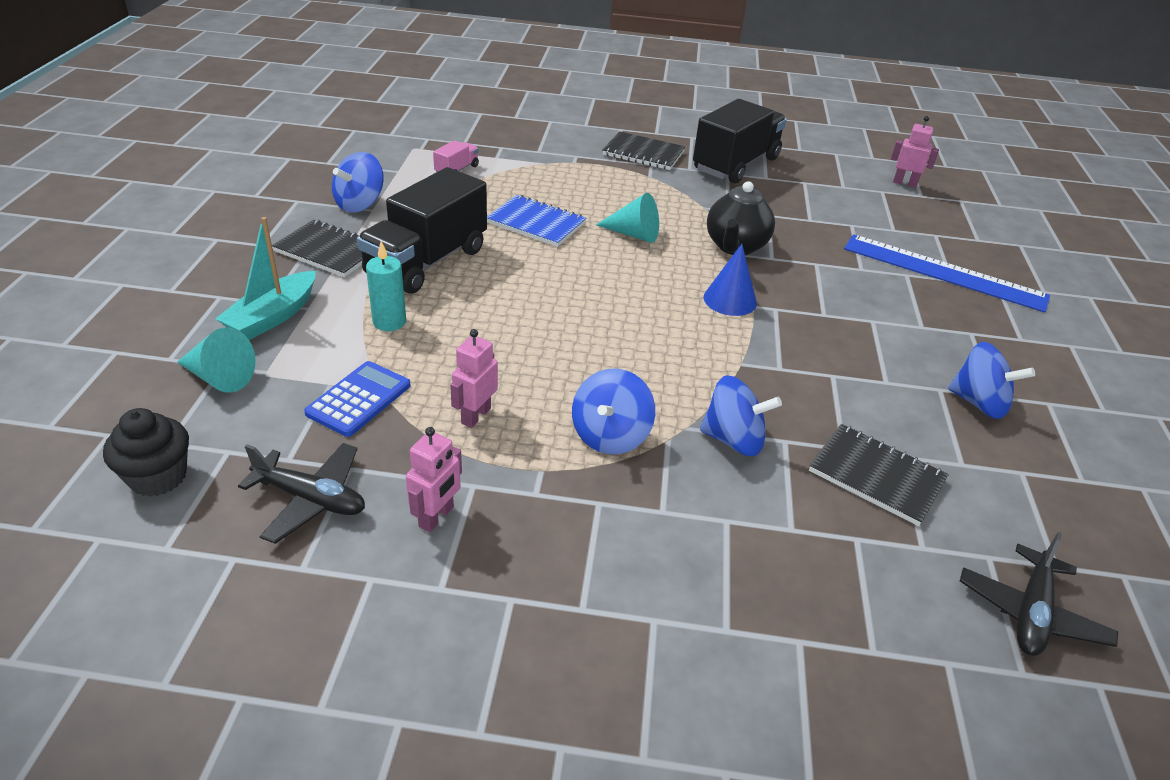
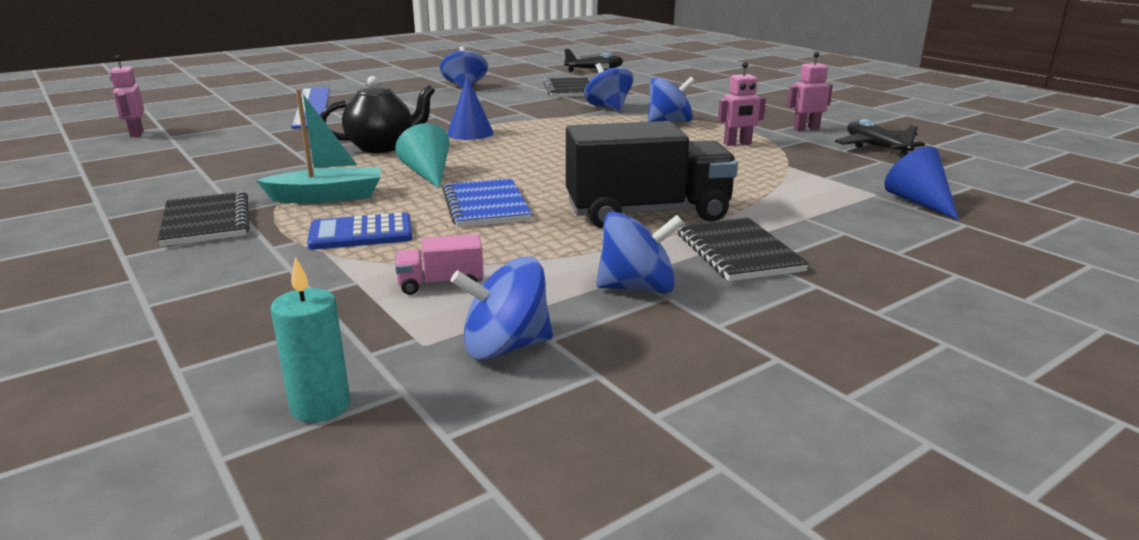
camera: 130 degrees left, 15 degrees down
black cupcake [103,408,189,497] -> none
turquoise cone [177,327,255,393] -> blue cone [884,146,959,220]
turquoise boat [215,217,316,340] -> turquoise boat moved to [256,89,381,203]
blue calculator [304,361,410,437] -> blue calculator moved to [307,212,412,250]
turquoise candle [366,241,406,331] -> turquoise candle moved to [270,256,350,423]
black truck [693,99,787,183] -> none
none -> blue spinning top [451,257,553,360]

